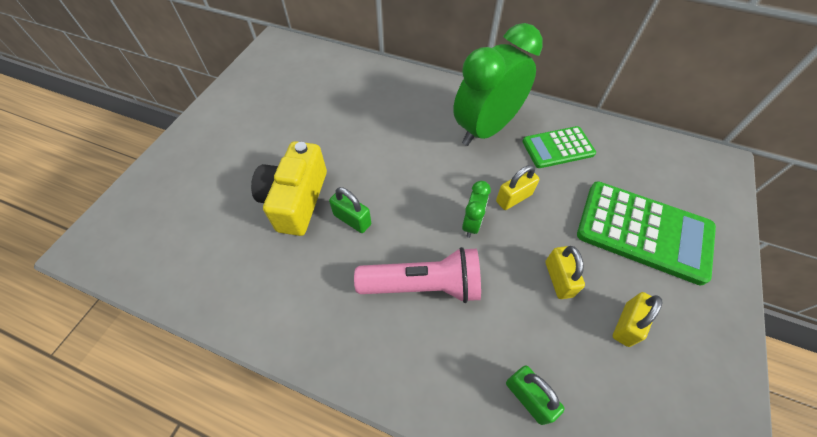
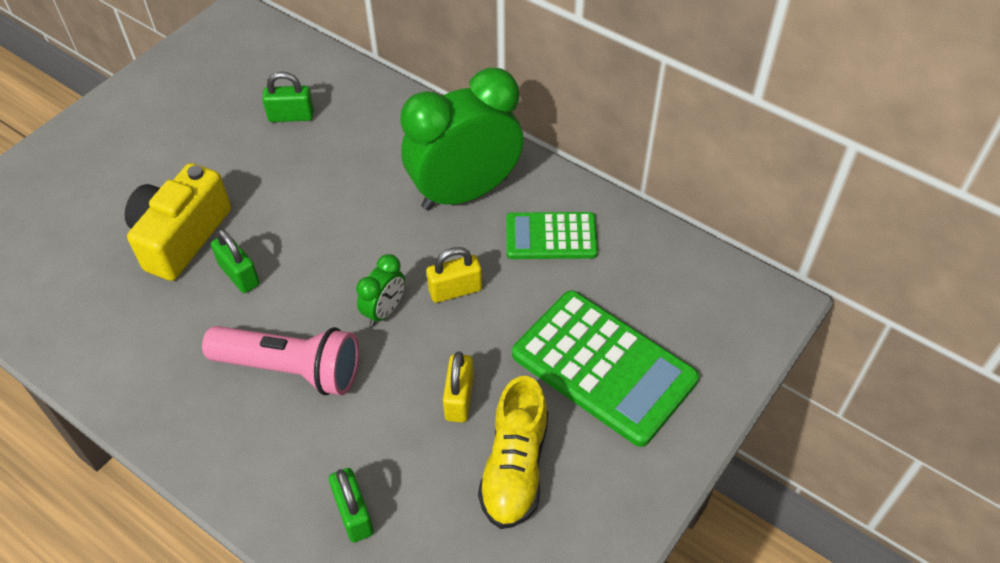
camera: 15 degrees right, 5 degrees down
yellow padlock [613,292,663,347] -> yellow shoe [478,376,548,529]
none -> green padlock [262,71,314,122]

